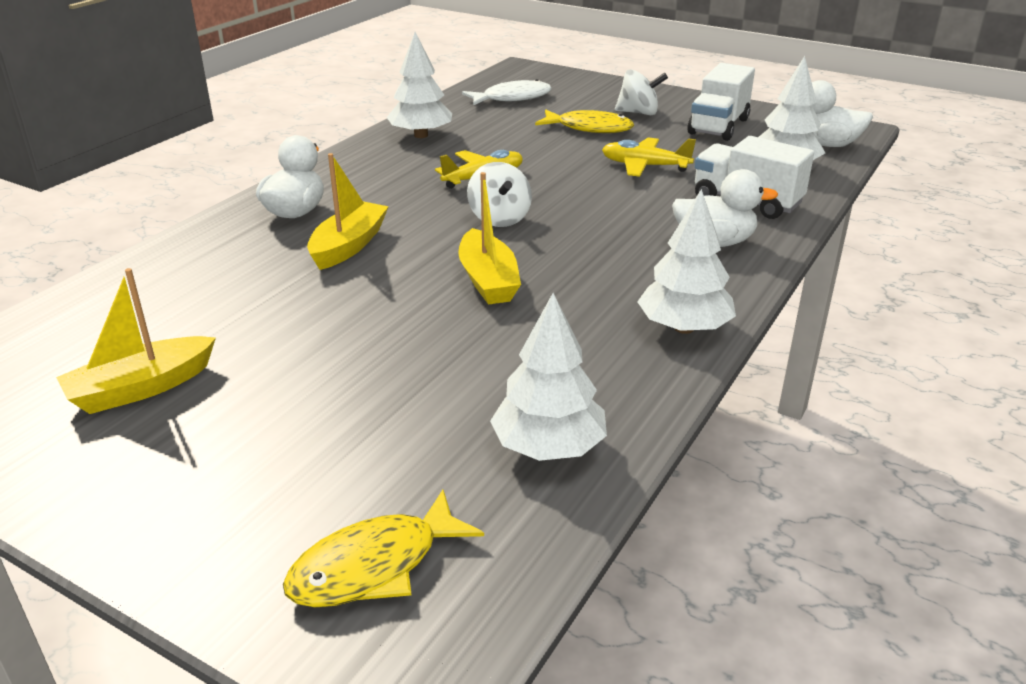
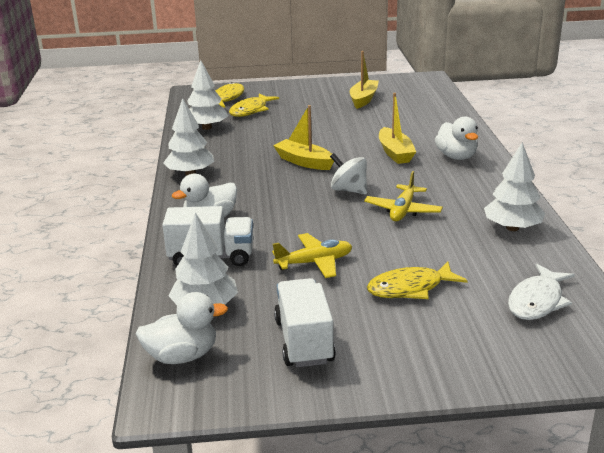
camera: 145 degrees right, 5 degrees down
white spinning top [615,69,668,115] -> none
none -> yellow fish [229,93,279,117]

